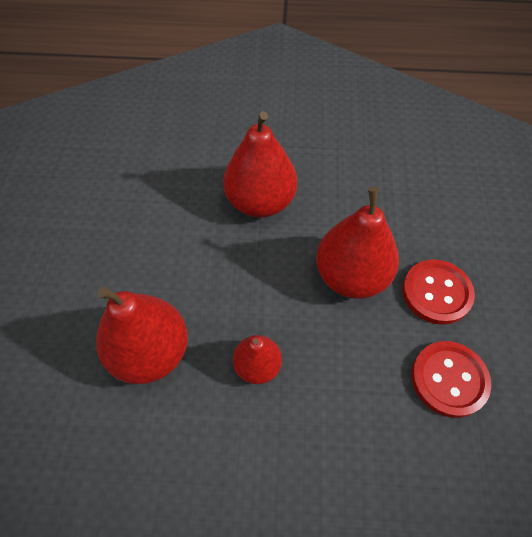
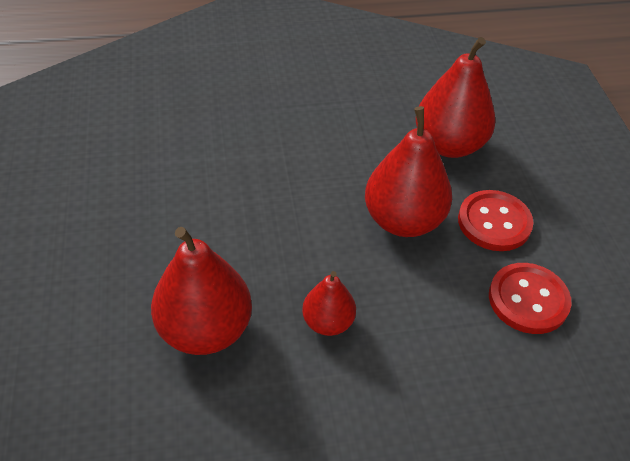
camera: 15 degrees left, 10 degrees down
red pear [223,111,297,218] -> red pear moved to [416,37,496,158]

